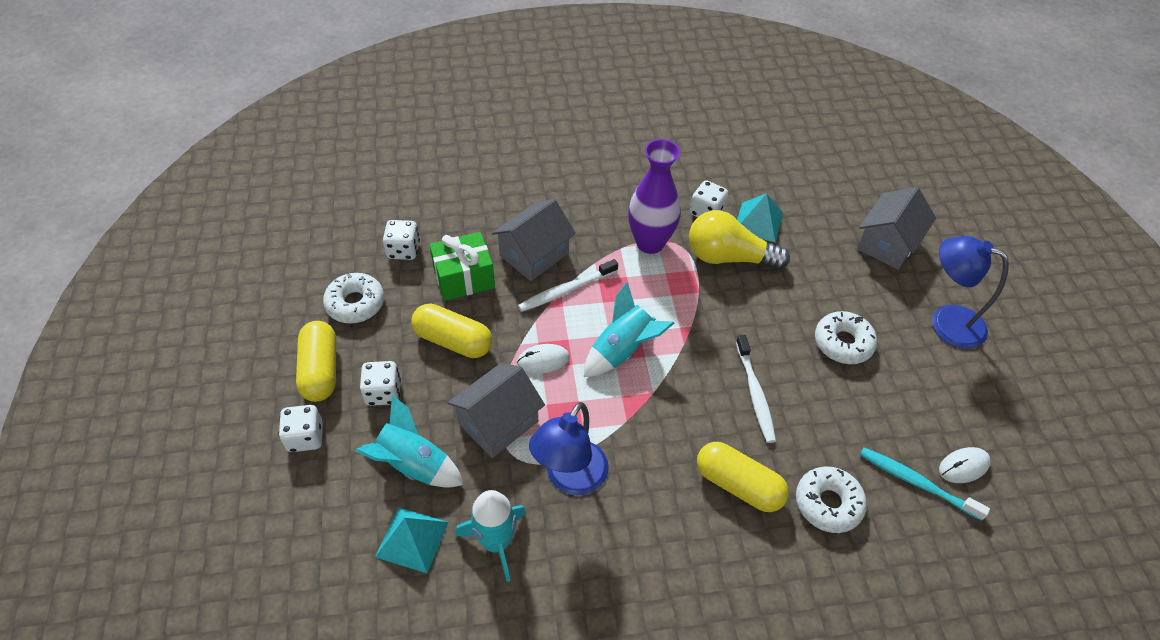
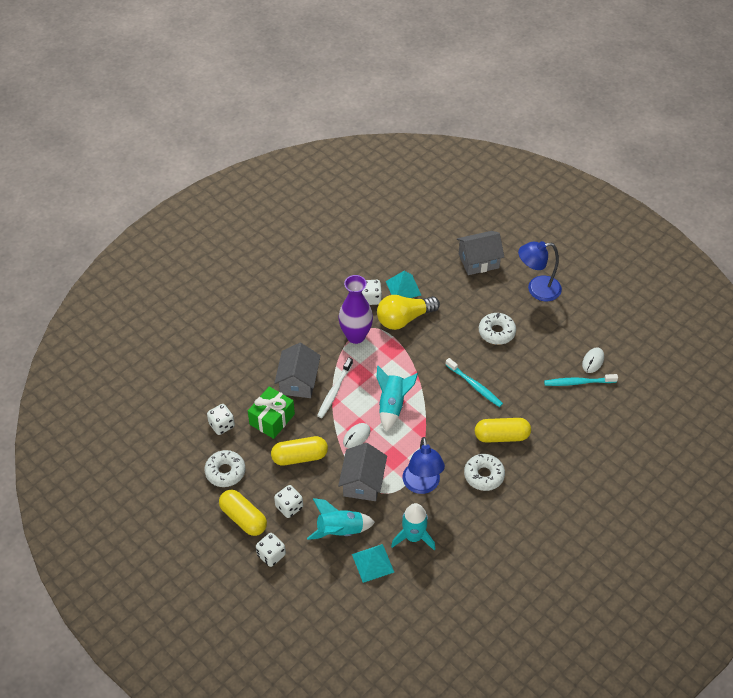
camera: 35 degrees left, 0 degrees up
white toothbrush [736,335,776,443] -> turquoise toothbrush [445,358,503,407]
white donut [796,466,867,533] -> white donut moved to [464,454,505,491]
grey house [857,187,936,270] -> grey house turned 75 degrees clockwise [457,231,504,275]

